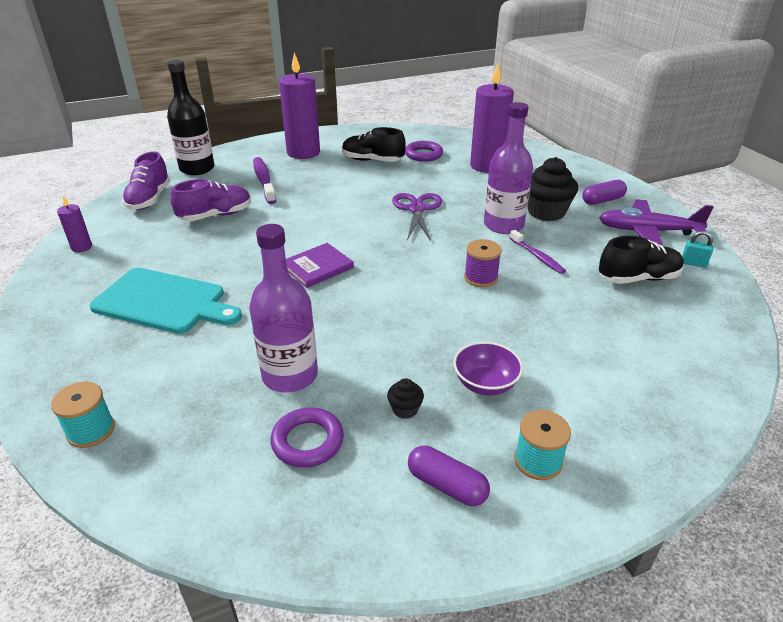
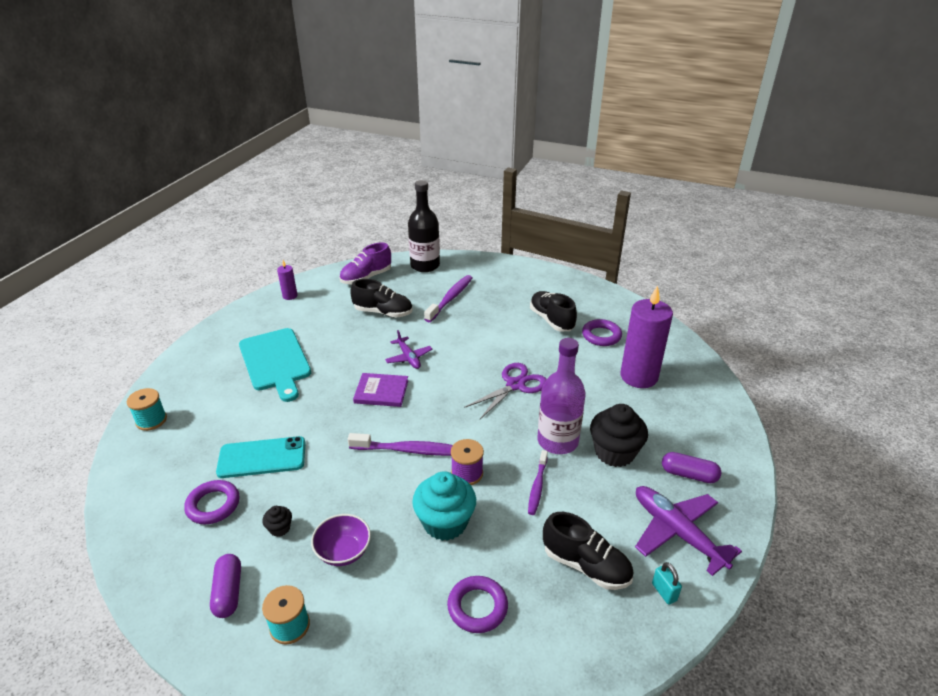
camera: 45 degrees right, 0 degrees up
purple shoe [171,179,251,221] -> black shoe [350,279,412,318]
purple bottle [249,224,318,393] -> turquoise phone [216,436,306,478]
purple candle [279,52,320,159] -> none
none -> purple toothbrush [348,433,453,456]
none -> purple plane [385,330,432,369]
none -> turquoise cupcake [412,471,476,541]
none -> purple ring [447,576,508,633]

